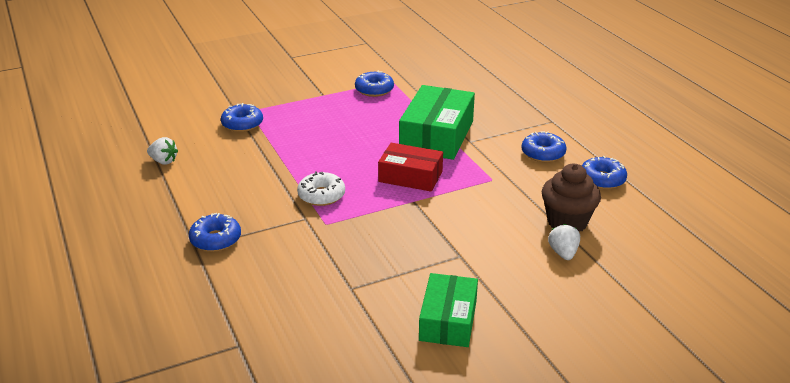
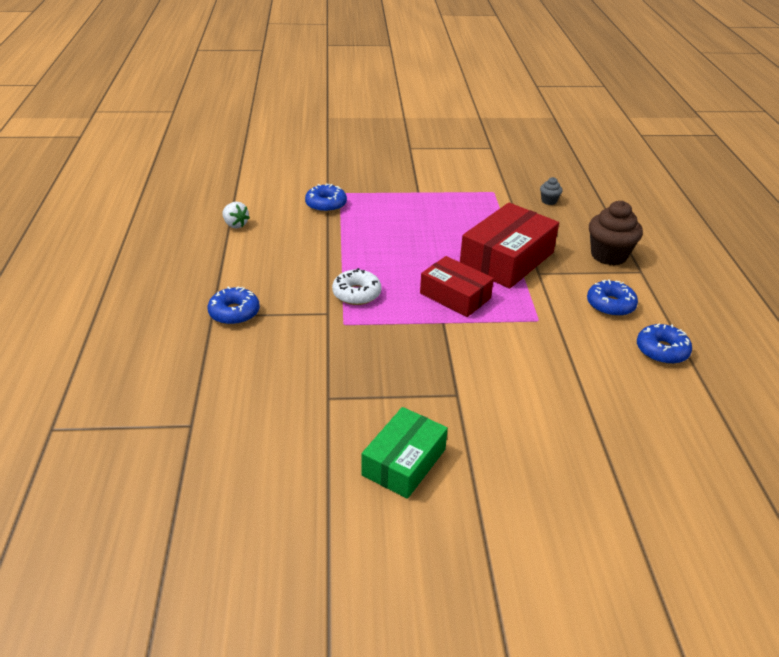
camera: 20 degrees right, 5 degrees up
blue donut [355,70,394,97] -> none
green box [399,85,475,160] -> red box [460,203,559,289]
brown cupcake [542,164,601,232] -> brown cupcake moved to [589,201,643,266]
white strawberry [548,224,580,260] -> none
none -> grey cupcake [540,177,563,205]

